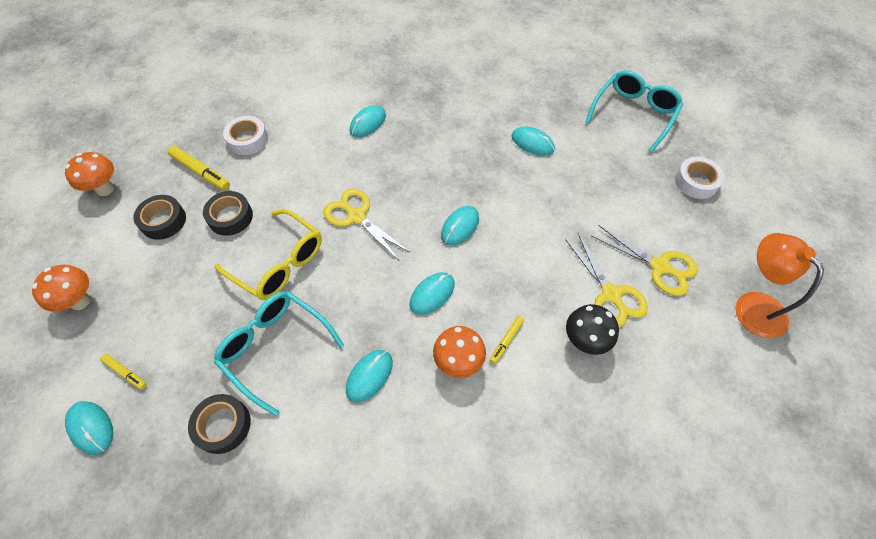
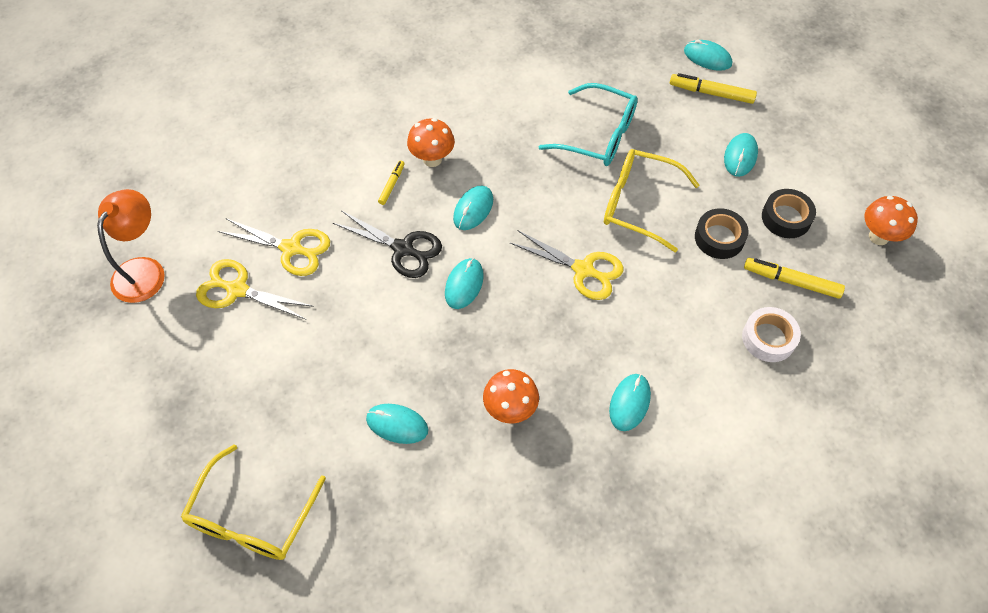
camera: 165 degrees right, 0 degrees up
orange mushroom [32,265,90,312] -> orange mushroom moved to [483,369,539,423]
yellow marker [100,354,147,390] -> yellow marker [670,73,757,104], size x1.70
black tape [188,394,251,454] -> none
turquoise mouse [346,350,393,402] -> turquoise mouse moved to [724,133,758,177]
yellow scissors [565,233,648,327] -> yellow scissors turned 150 degrees clockwise [218,218,330,276]
black mushroom [566,304,619,355] -> none
turquoise glasses [585,70,683,153] -> yellow glasses [181,444,326,560]
white tape [675,157,725,199] -> none
orange lamp [736,233,824,338] -> orange lamp turned 120 degrees counterclockwise [97,189,165,303]
none -> black scissors [333,211,442,278]

